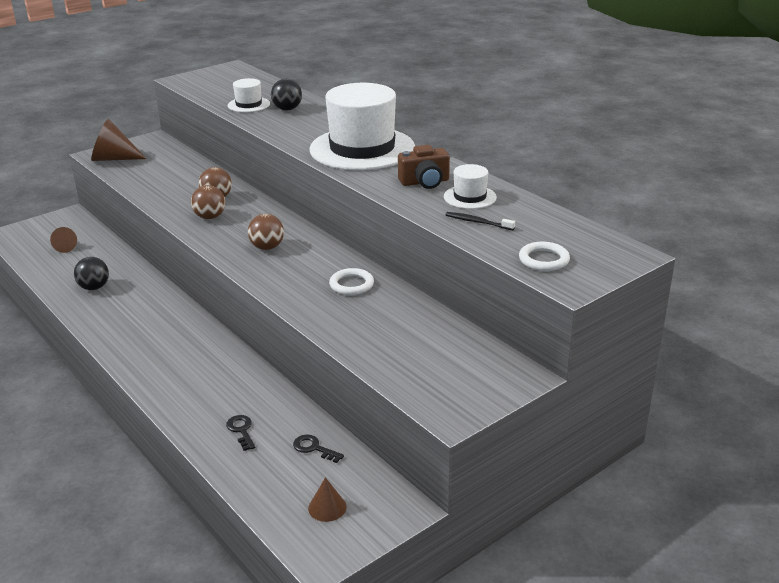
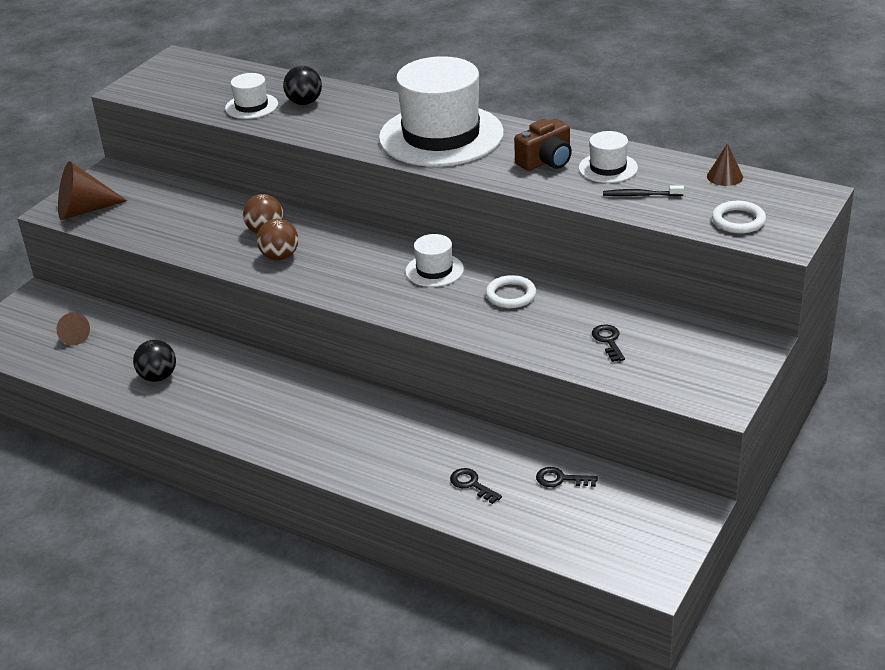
camera: 20 degrees left, 5 degrees up
brown ball [248,214,284,250] -> none
brown cone [308,477,347,522] -> brown cone moved to [707,143,743,186]
none -> white hat [405,234,464,287]
none -> black key [592,324,625,362]

